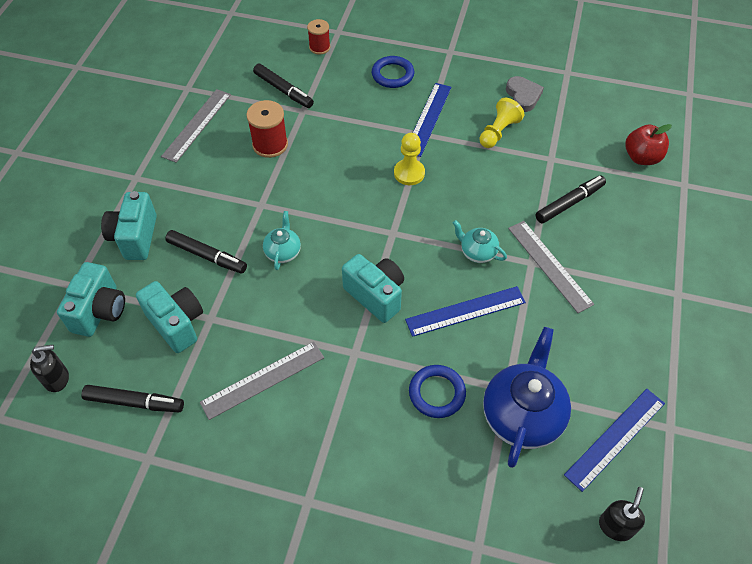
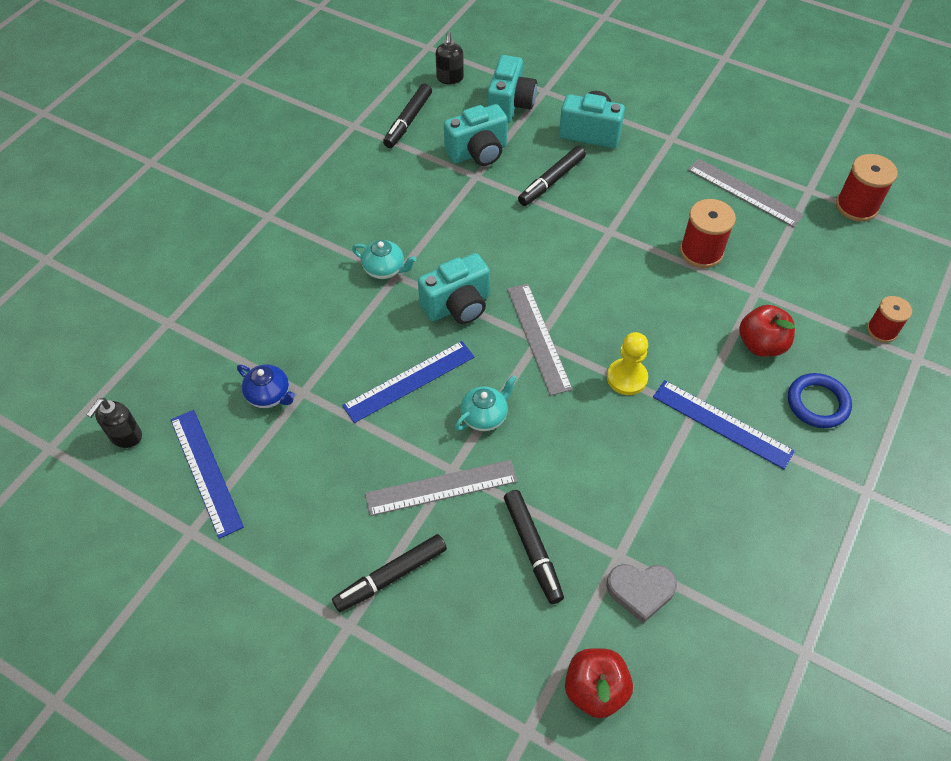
camera: 105 degrees right, 0 degrees up
turquoise camera [57,262,125,337] -> turquoise camera turned 105 degrees counterclockwise [487,55,537,123]
grey ruler [200,342,324,420] -> grey ruler moved to [507,284,573,396]
black marker [253,64,314,108] -> black marker moved to [332,534,447,612]
turquoise teapot [263,211,301,270] -> turquoise teapot moved to [352,240,416,279]
blue ruler [405,286,526,337] -> blue ruler turned 60 degrees clockwise [342,341,475,423]
blue ring [409,365,466,418] -> none
yellow pawn [479,98,524,148] -> none
blue teapot [483,327,571,468] -> blue teapot [237,364,295,408], size x0.51
grey heart [506,76,544,112] -> grey heart moved to [606,564,677,623]
black soap dispenser [599,487,645,541] -> black soap dispenser turned 75 degrees clockwise [87,398,142,448]
none -> red apple [739,305,795,357]
none -> red spool [836,154,897,222]

